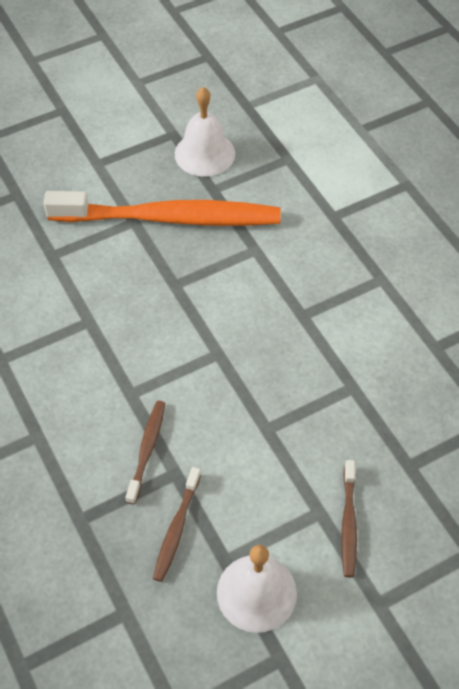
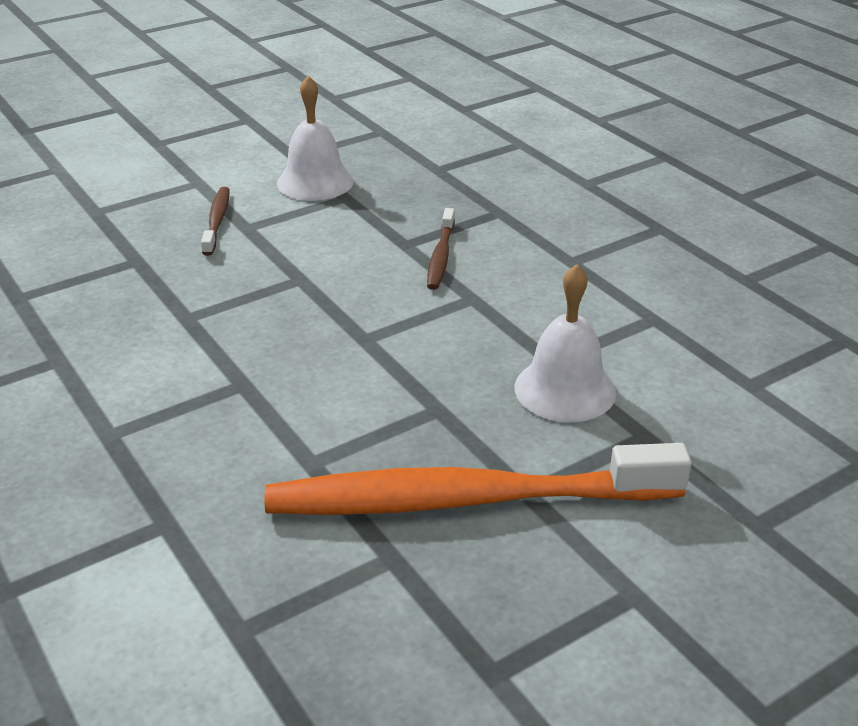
camera: 175 degrees right, 20 degrees down
brown toothbrush [153,467,201,582] -> none
white bell [175,87,235,177] -> white bell moved to [515,264,616,422]

